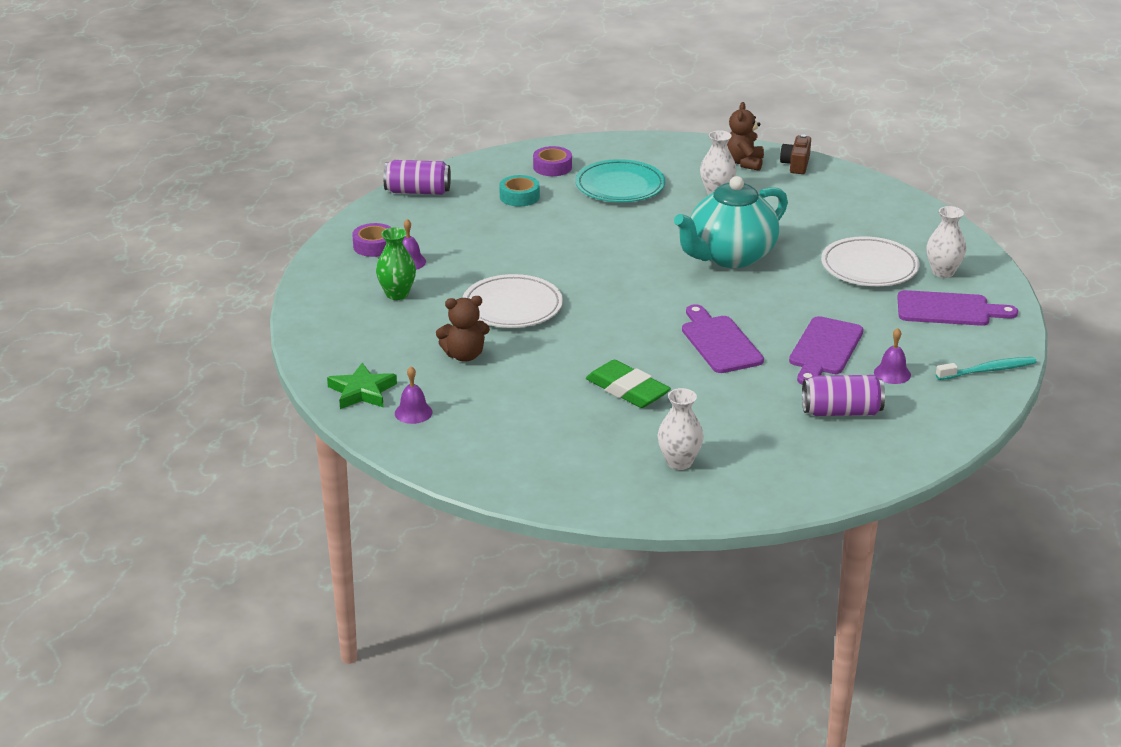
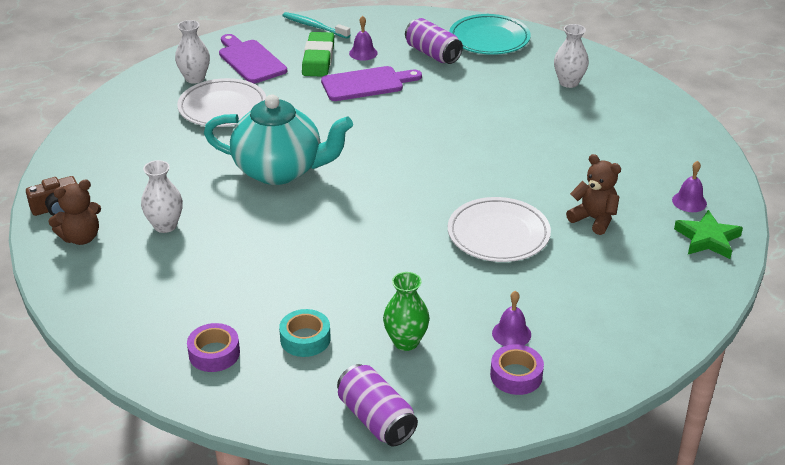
camera: 130 degrees left, 5 degrees up
green vase [376,227,416,300] -> green vase moved to [383,272,430,351]
turquoise plate [575,159,665,202] -> turquoise plate moved to [449,14,531,55]
green eraser [586,360,671,408] -> green eraser moved to [302,32,334,77]
purple cutting board [682,304,764,373] -> none

